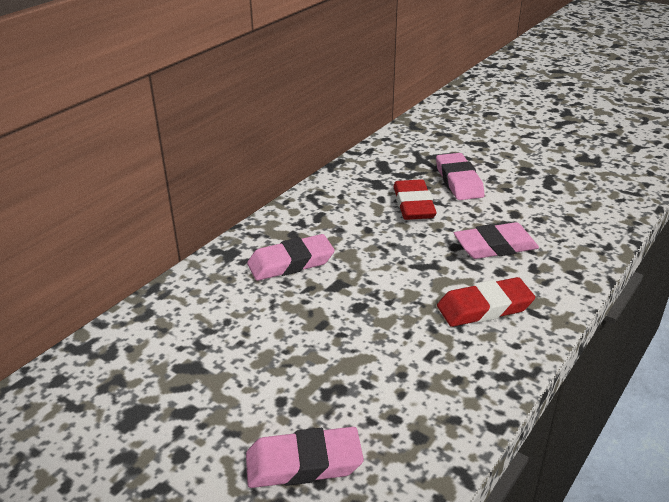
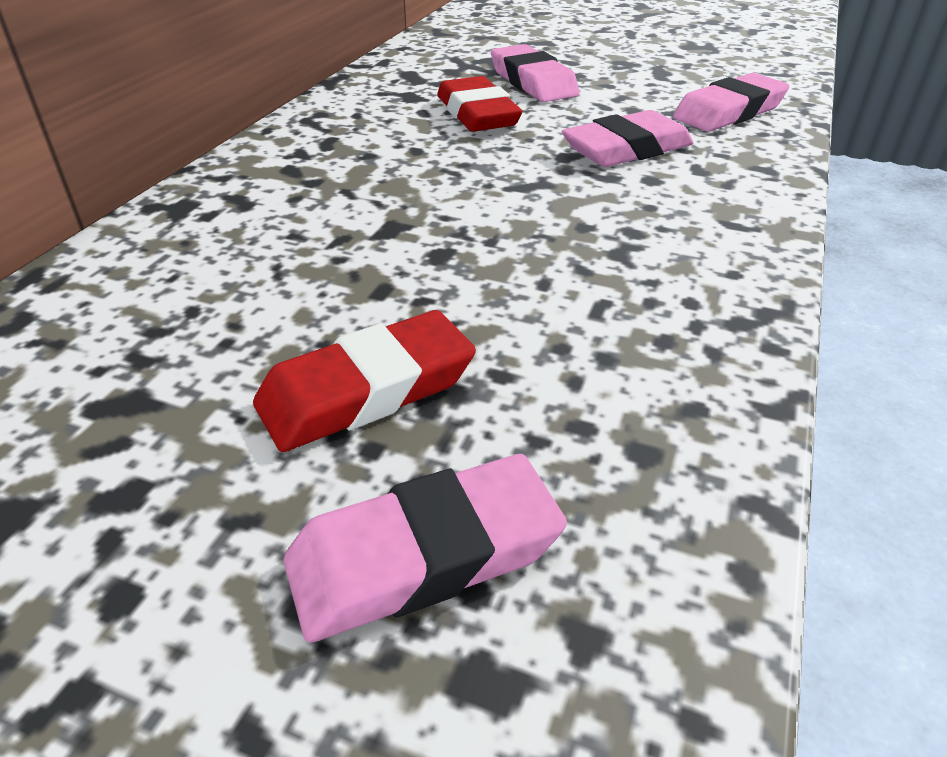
camera: 15 degrees left, 5 degrees up
pink eraser [247,234,335,281] -> pink eraser moved to [673,73,789,132]
red eraser [437,277,535,327] -> red eraser moved to [253,310,476,452]

